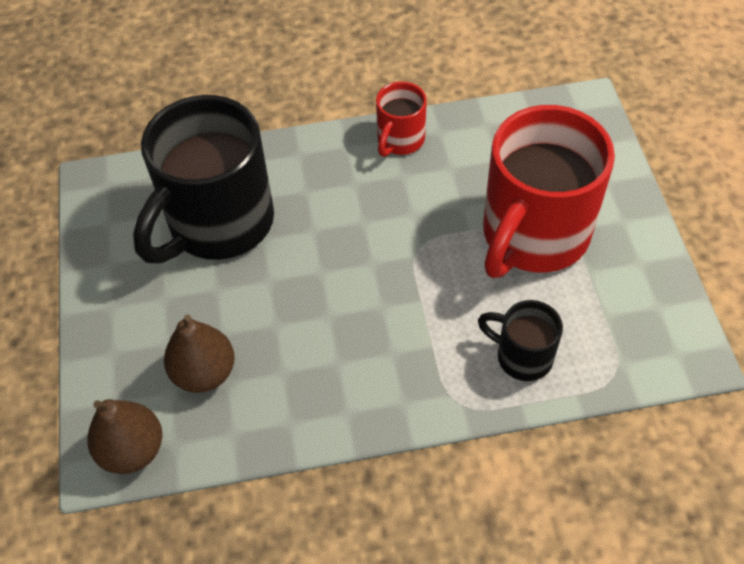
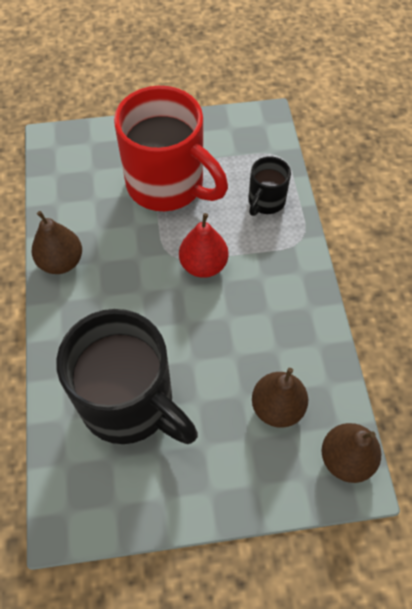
camera: 90 degrees left, 5 degrees up
red mug [376,81,427,157] -> brown pear [32,211,82,274]
none -> red pear [179,213,228,278]

